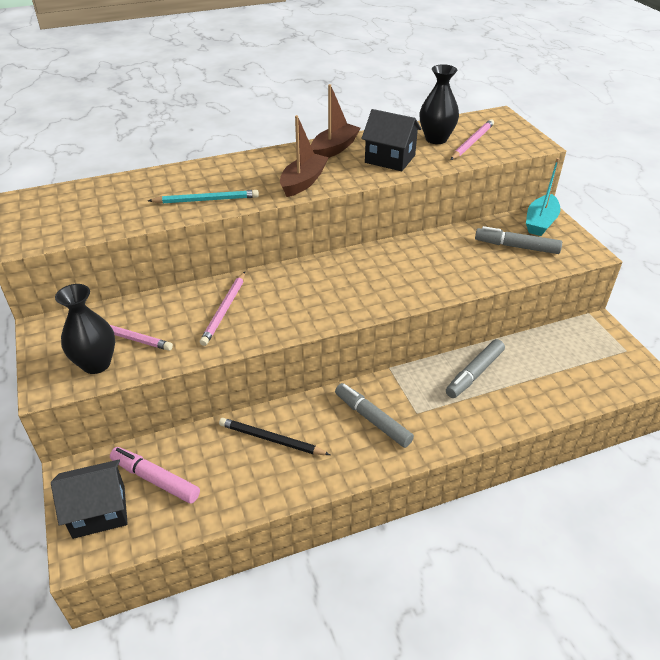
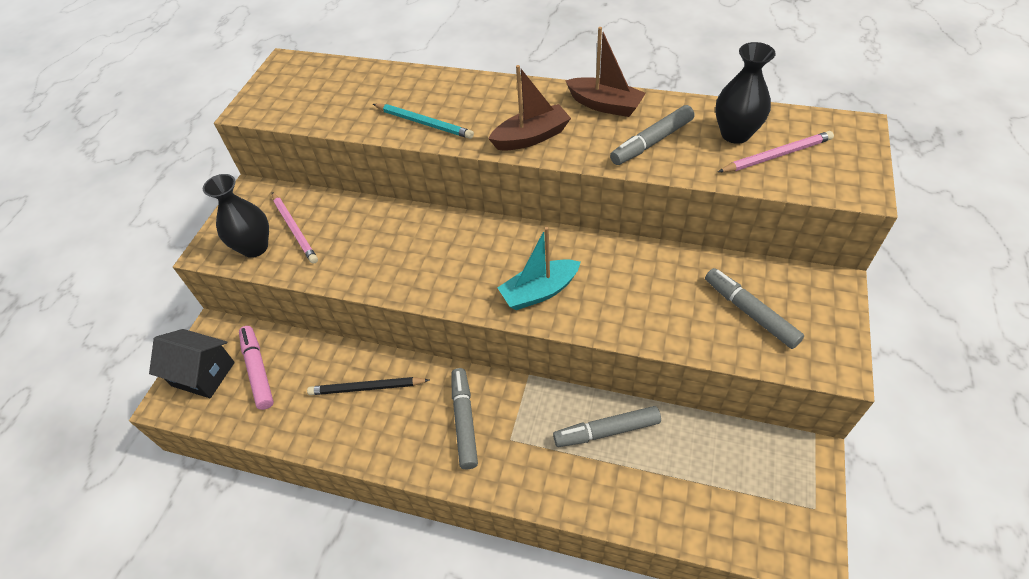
camera: 40 degrees right, 10 degrees up
pink pencil [200,272,245,346] -> none
black pencil [219,418,330,455] -> black pencil turned 60 degrees counterclockwise [307,377,429,395]
brown boat [311,84,360,158] -> brown boat turned 45 degrees clockwise [565,27,646,117]
black house [361,109,422,171] -> grey marker [610,105,695,165]
turquoise boat [526,158,561,236] -> turquoise boat moved to [498,227,581,310]

